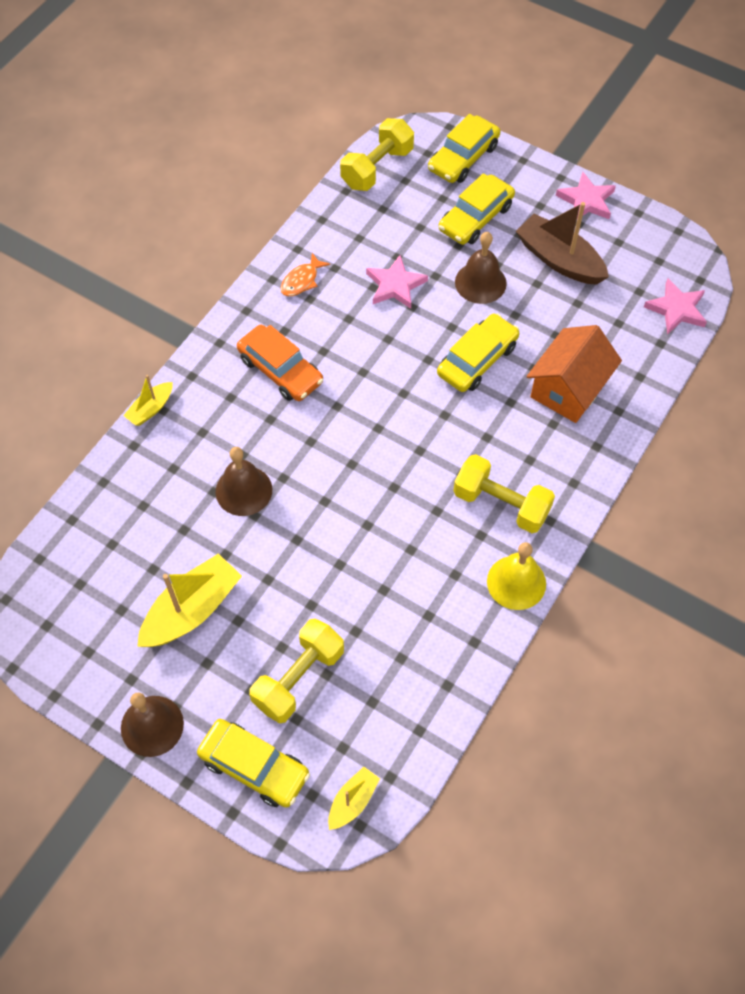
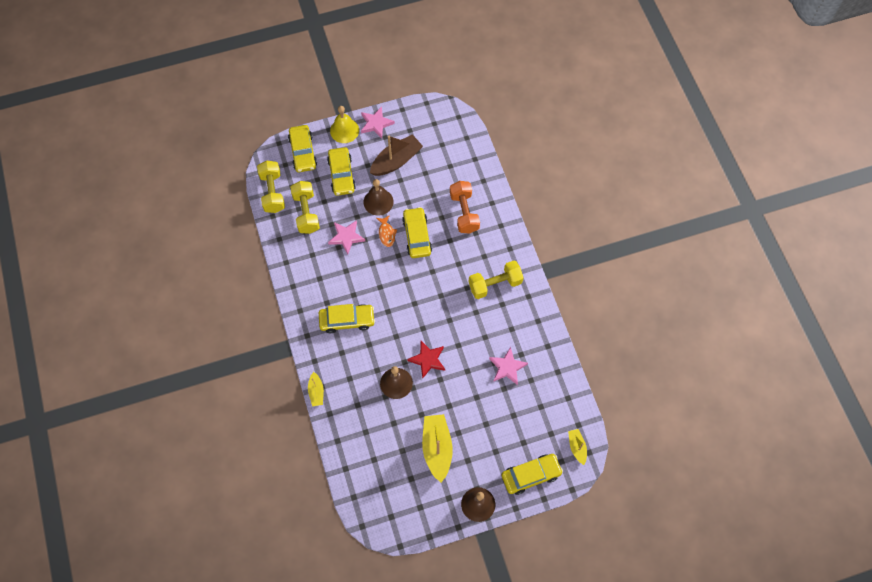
camera: 50 degrees left, 5 degrees up
orange car [237,325,323,401] -> yellow car [319,304,375,333]
yellow dumbbell [249,619,344,723] -> yellow dumbbell moved to [290,181,320,234]
orange fish [281,253,330,296] -> orange fish moved to [376,215,397,247]
yellow bell [487,542,546,610] -> yellow bell moved to [330,106,359,143]
brown boat [516,202,609,285] -> brown boat turned 150 degrees clockwise [370,134,423,176]
orange house [527,325,622,423] -> orange dumbbell [450,181,480,234]
pink star [644,279,707,335] -> pink star moved to [489,347,528,385]
none -> red star [407,341,445,379]

